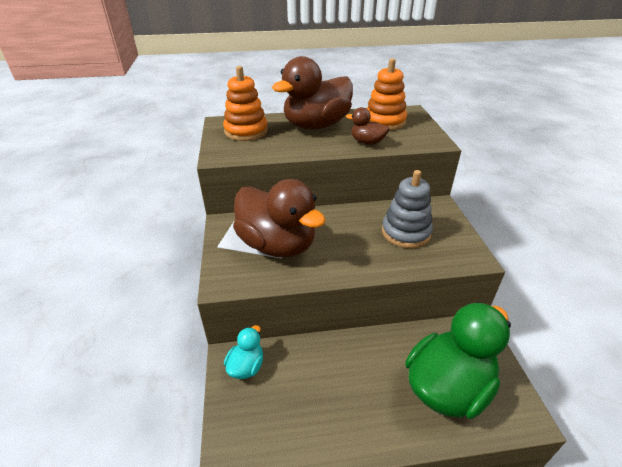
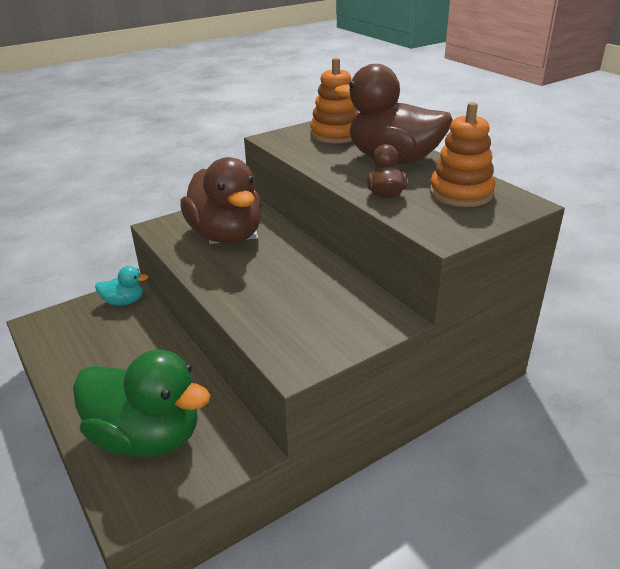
camera: 65 degrees right, 5 degrees down
brown duck [233,179,326,258] -> brown duck turned 45 degrees counterclockwise [180,157,262,244]
grey stacking toy [382,170,433,248] -> none

